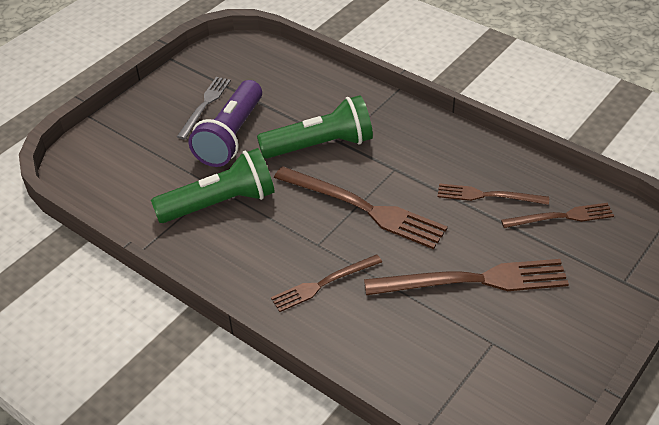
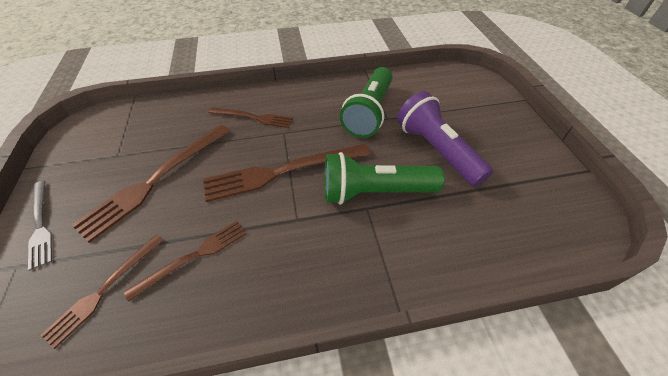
camera: 130 degrees right, 5 degrees up
grey fork [177,77,231,140] -> grey fork moved to [28,181,52,271]
green flashlight [257,95,373,159] -> green flashlight turned 60 degrees clockwise [324,152,445,205]
brown fork [271,254,382,312] -> brown fork turned 90 degrees clockwise [209,108,293,128]

